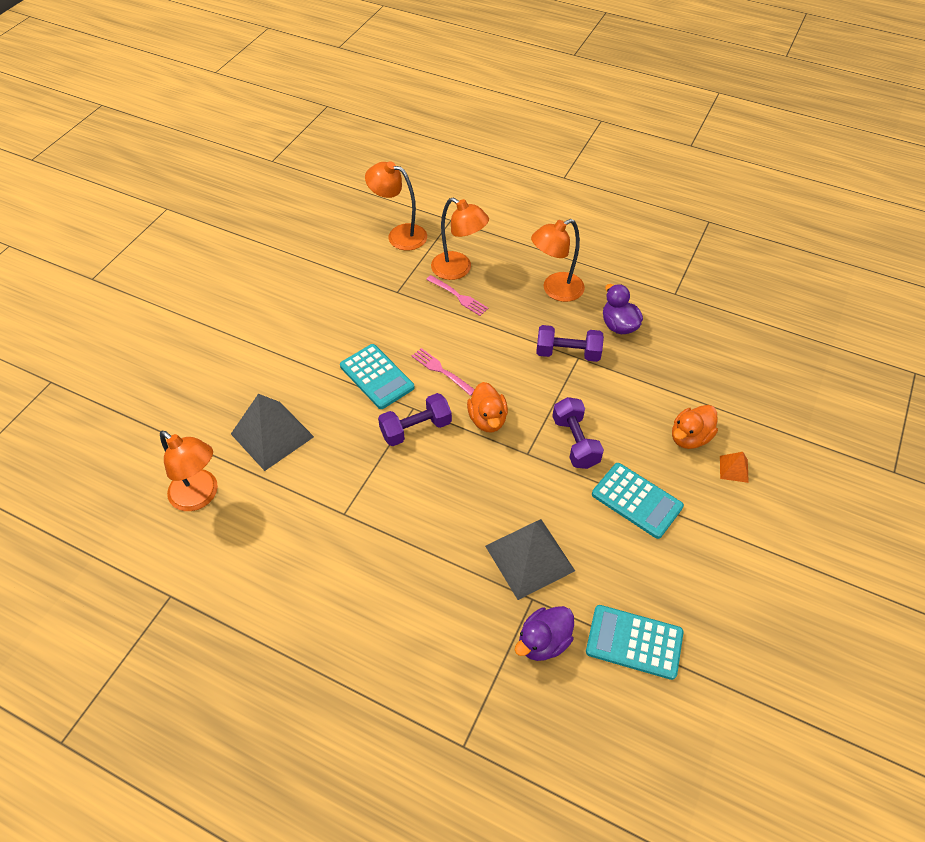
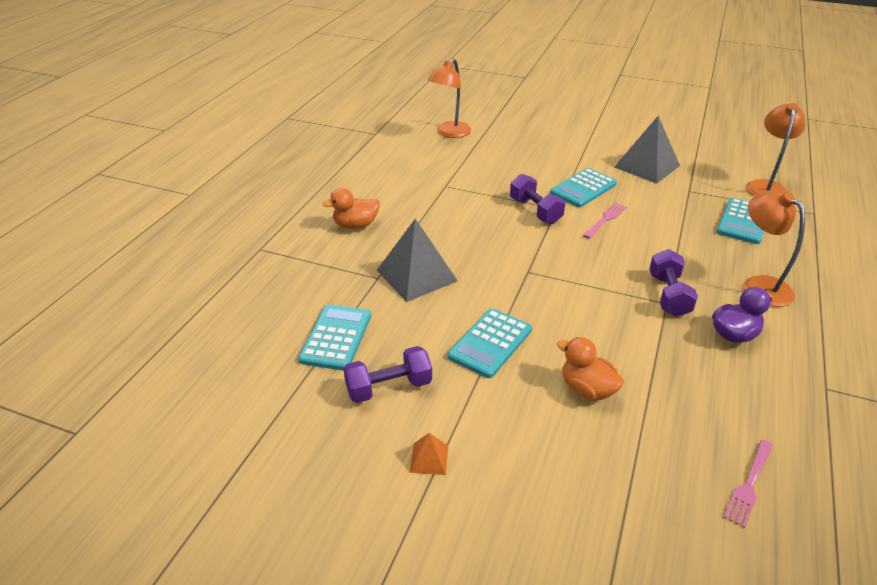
camera: 85 degrees right, 15 degrees down
grey pyramid [231,394,314,471] -> grey pyramid moved to [614,116,680,184]
pink fork [426,275,489,316] -> pink fork moved to [723,439,773,528]
orange lamp [431,198,489,280] -> turquoise calculator [717,198,764,244]
orange duck [467,382,508,432] -> orange duck moved to [322,188,380,229]
purple duck [515,606,574,661] -> none
purple dumbbell [552,397,604,469] -> purple dumbbell moved to [343,346,432,403]
orange pyramid [720,452,749,483] -> orange pyramid moved to [410,433,448,475]

